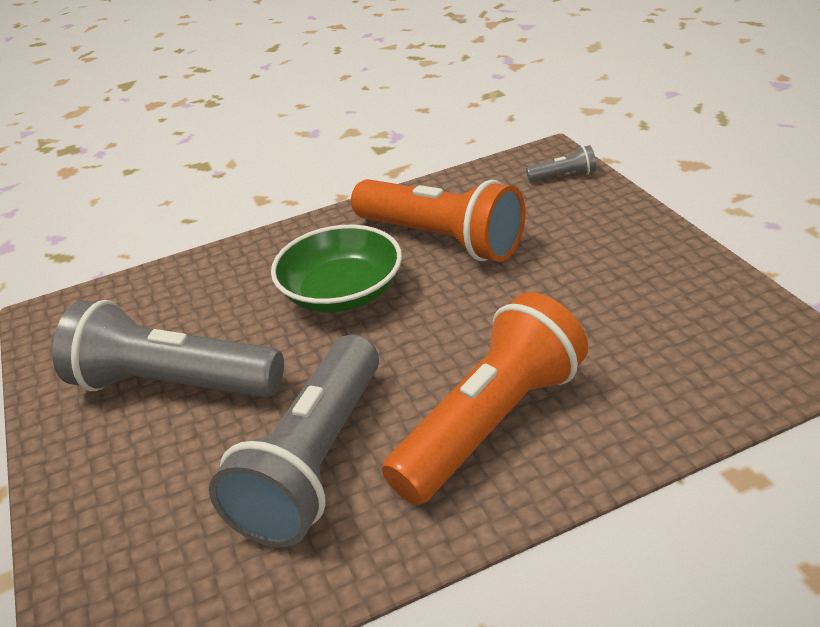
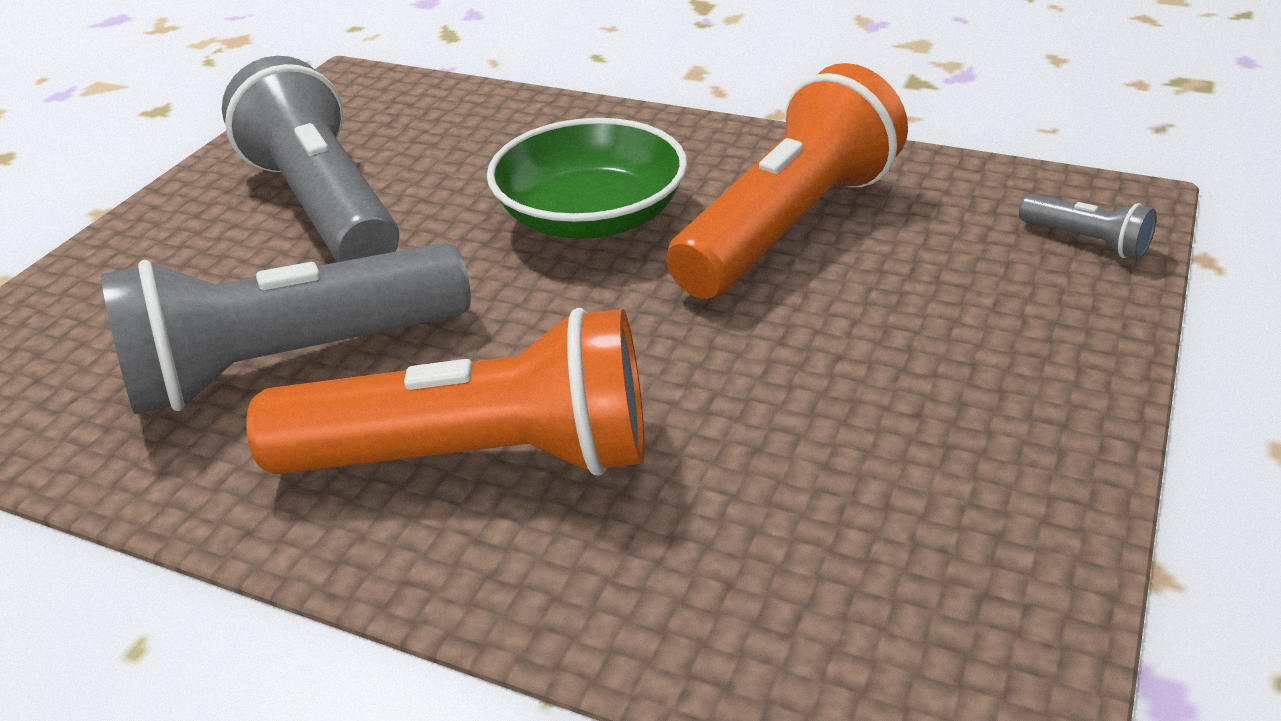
camera: 45 degrees right, 0 degrees up
orange flashlight [351,179,526,262] -> orange flashlight turned 135 degrees counterclockwise [666,63,908,299]

